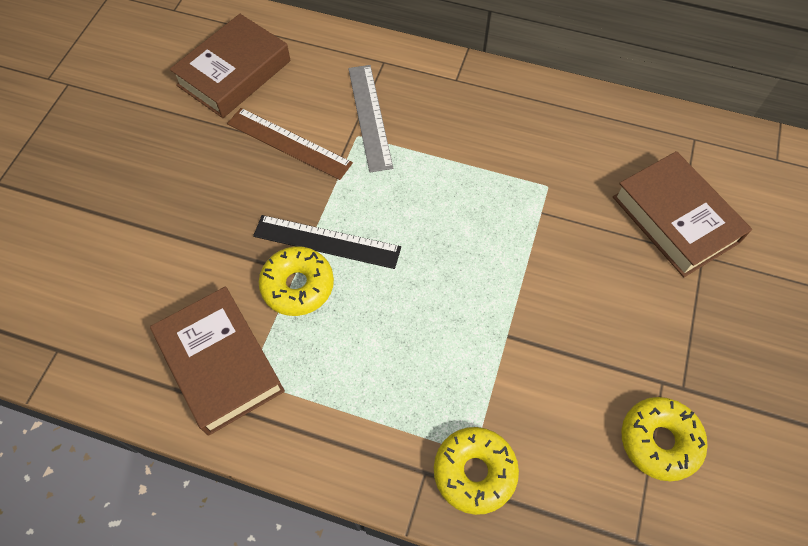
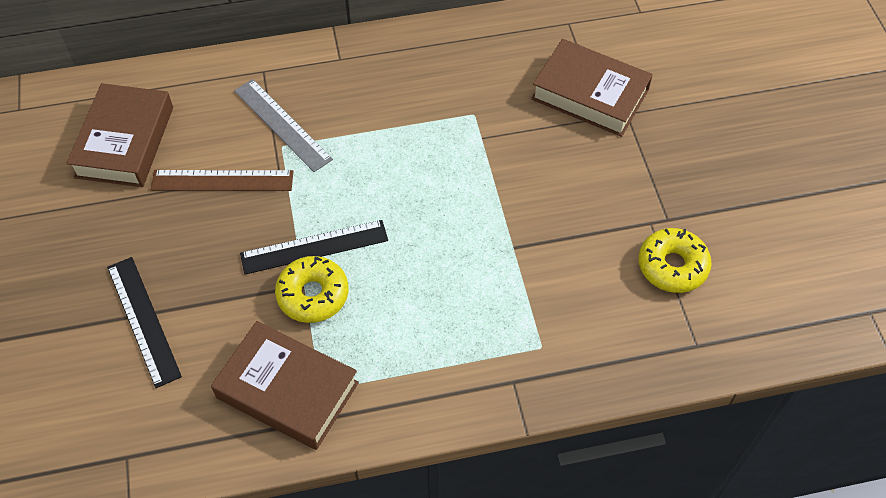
camera: 30 degrees left, 5 degrees down
yellow donut [434,427,519,515] -> none
none -> black ruler [107,257,182,388]

